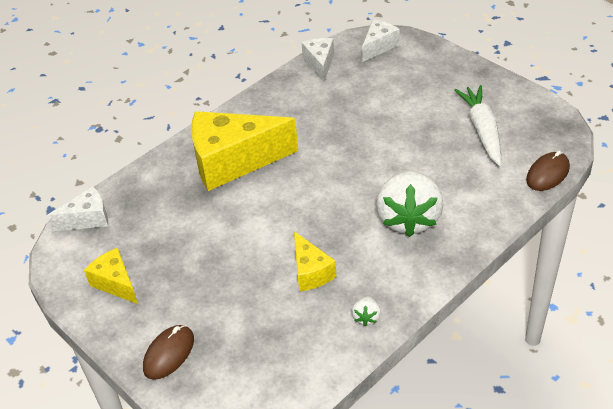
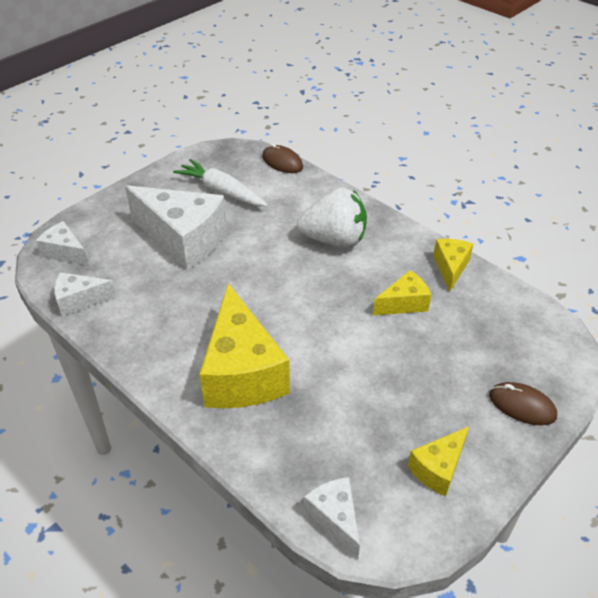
camera: 95 degrees left, 0 degrees up
white strawberry [352,296,381,327] -> yellow cheese [433,239,473,292]
white carrot [454,85,501,166] -> white carrot turned 45 degrees clockwise [173,159,268,206]
none -> white cheese [125,185,227,270]

